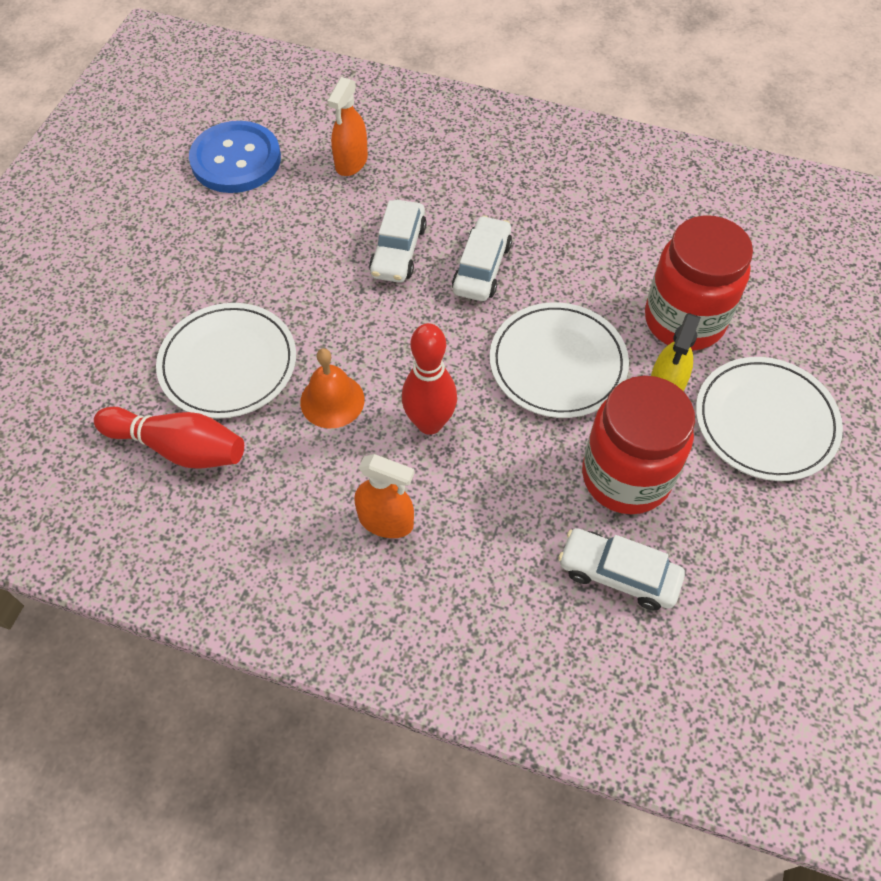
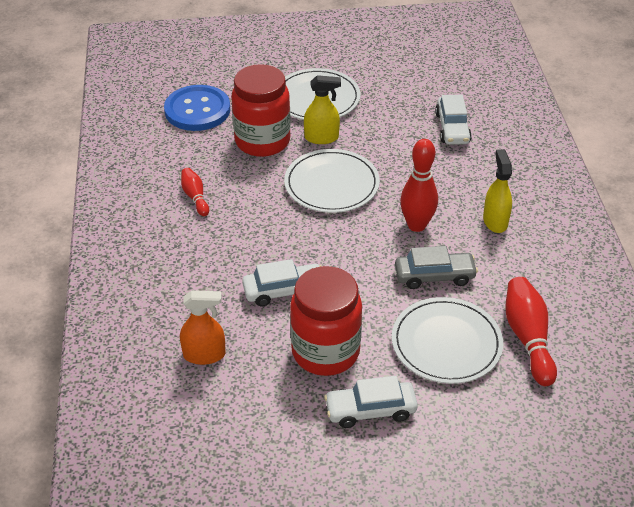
camera: 115 degrees left, 15 degrees down
blue button [189,121,281,193] -> blue button moved to [164,85,230,131]
orange bell [300,348,364,428] -> grey car [395,246,478,289]
orange spray bottle [354,454,414,538] -> yellow spray bottle [483,149,512,233]
white car [452,215,512,301] -> white car moved to [324,376,418,428]
red jar [582,376,695,514] -> red jar moved to [290,266,362,376]
none -> red bowling pin [181,168,209,216]

